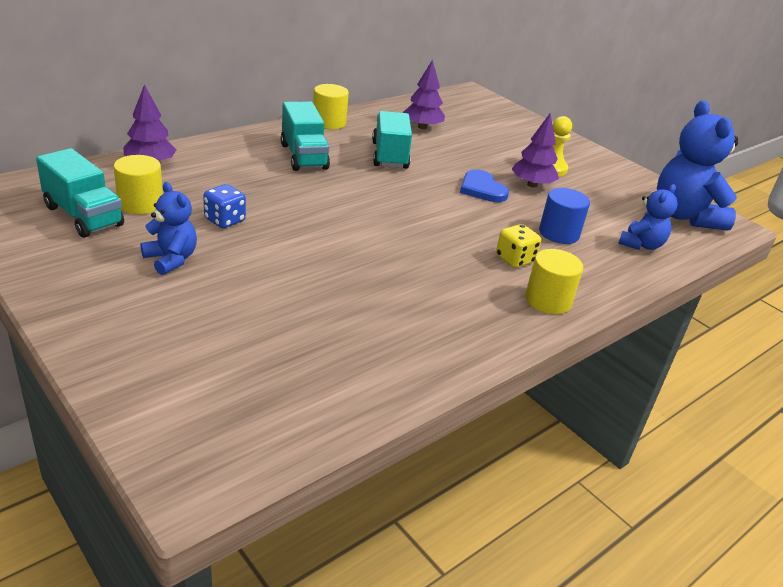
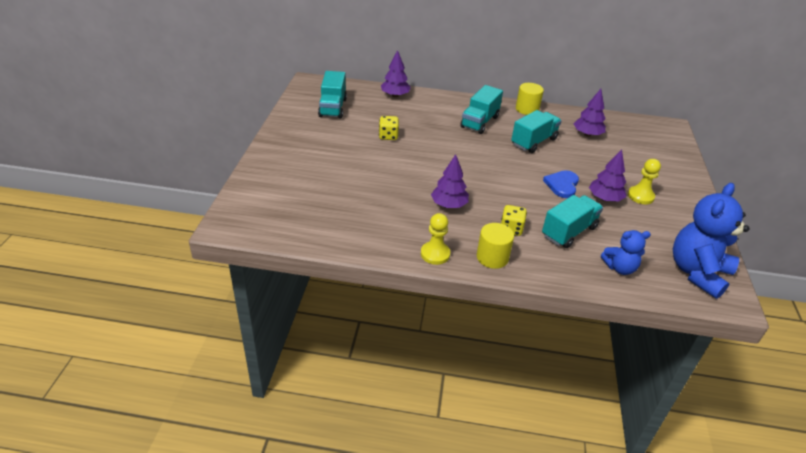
camera: 50 degrees right, 5 degrees up
yellow cylinder [114,155,163,214] -> none
blue teddy bear [141,182,197,275] -> none
blue dice [203,184,246,228] -> yellow dice [379,116,399,140]
blue cylinder [539,188,590,244] -> turquoise truck [542,195,603,248]
none -> yellow pawn [421,213,450,265]
none -> purple tree [431,154,469,208]

